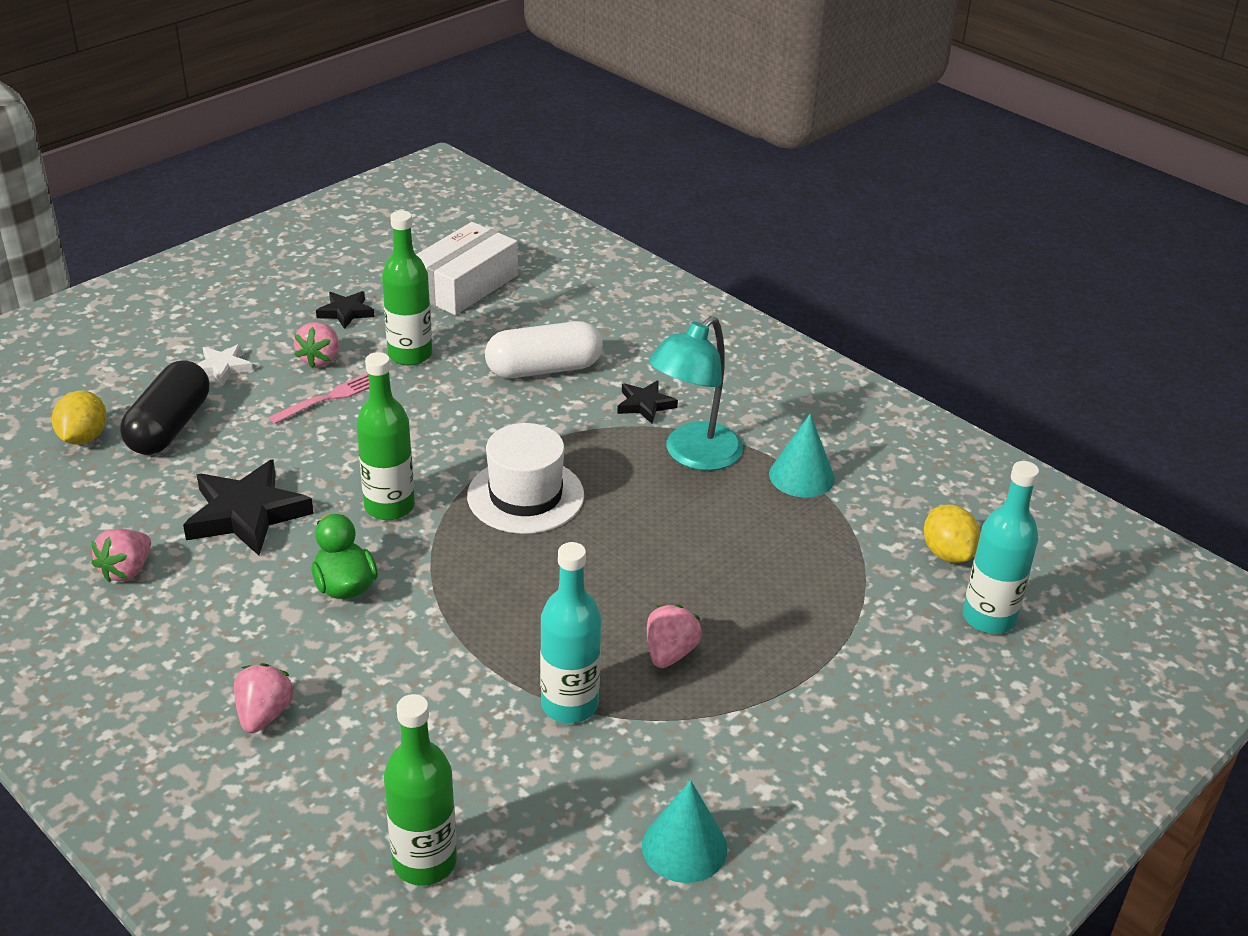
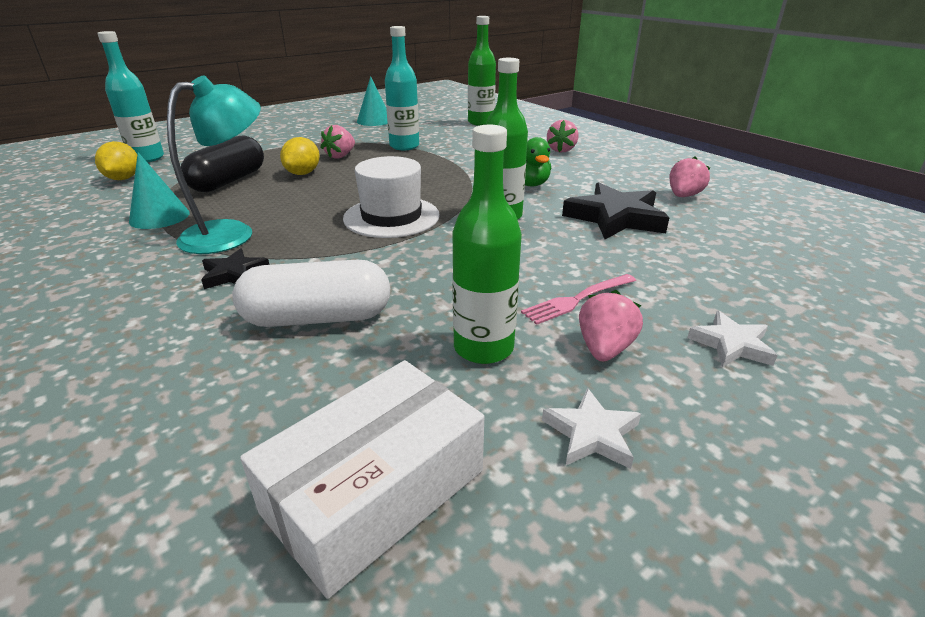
camera: 170 degrees left, 5 degrees down
yellow lemon [52,391,107,444] -> yellow lemon moved to [280,137,320,175]
black capsule [120,360,209,455] -> black capsule moved to [181,135,264,192]
black star [316,291,374,329] -> white star [542,388,641,469]

